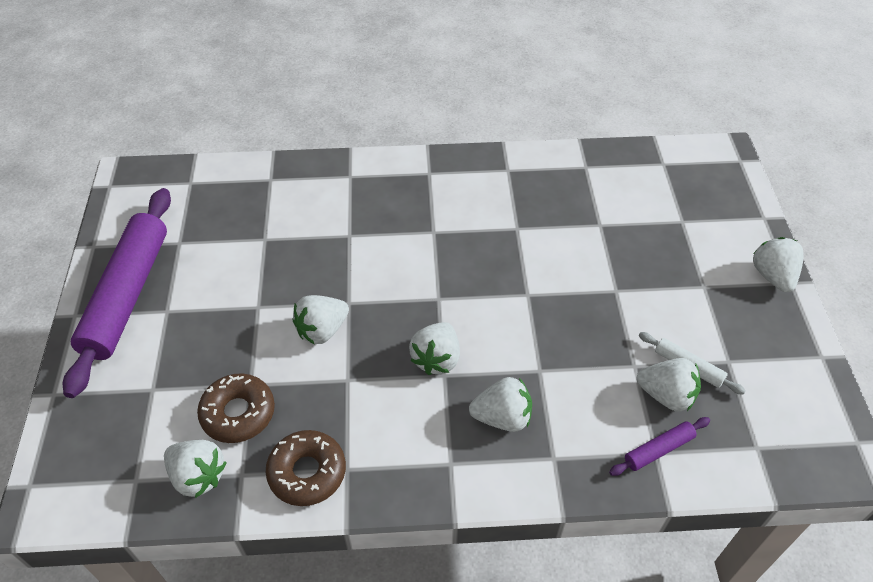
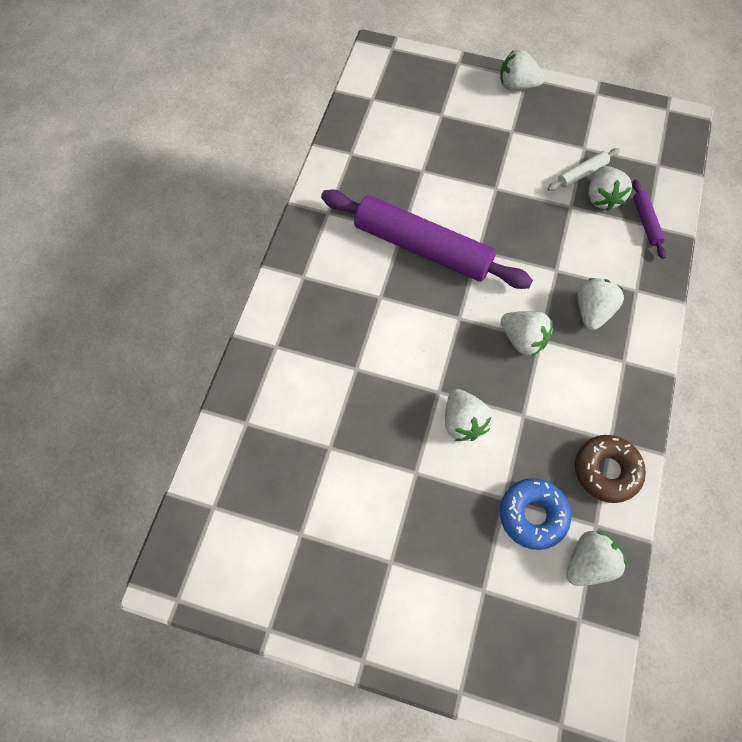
camera: 70 degrees left, 15 degrees up
purple rolling pin [63,188,171,398] -> purple rolling pin moved to [321,190,533,289]
brown donut [197,373,275,443] -> blue donut [500,478,571,550]
white strawberry [637,358,701,412] -> white strawberry turned 135 degrees clockwise [588,166,632,211]

